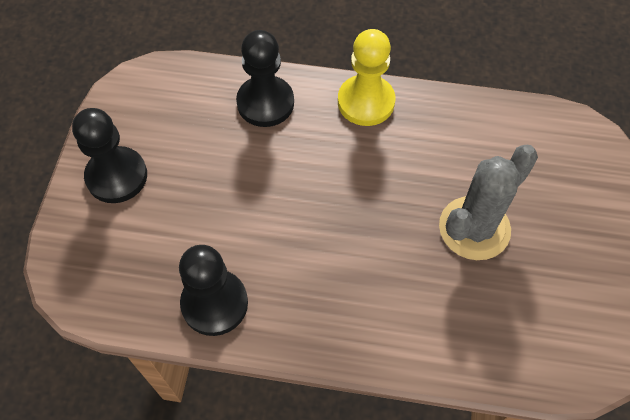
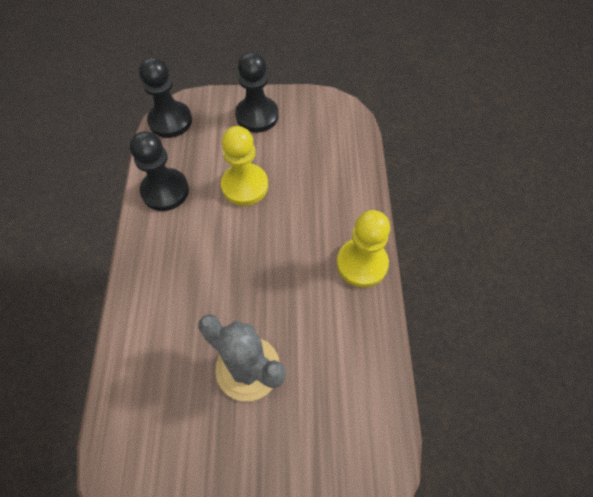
camera: 80 degrees right, 0 degrees up
black pawn [236,30,294,127] -> black pawn moved to [139,57,192,138]
none -> yellow pawn [221,126,268,206]

